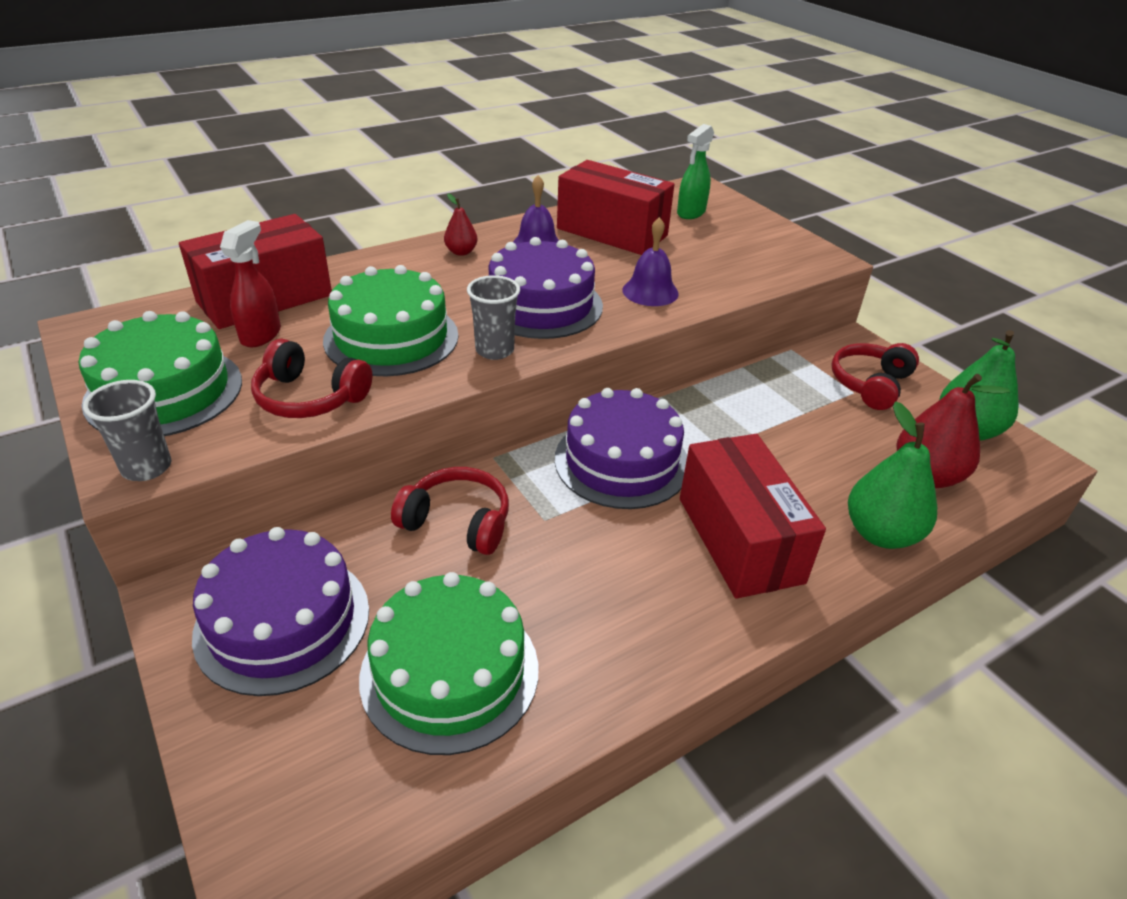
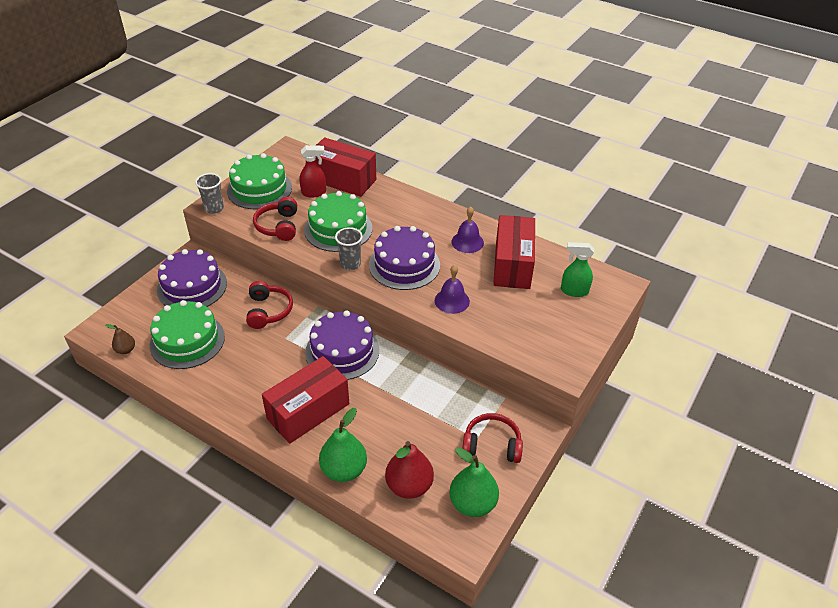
camera: 65 degrees right, 5 degrees up
red pear [444,194,478,256] -> none
none -> brown pear [105,324,135,354]

